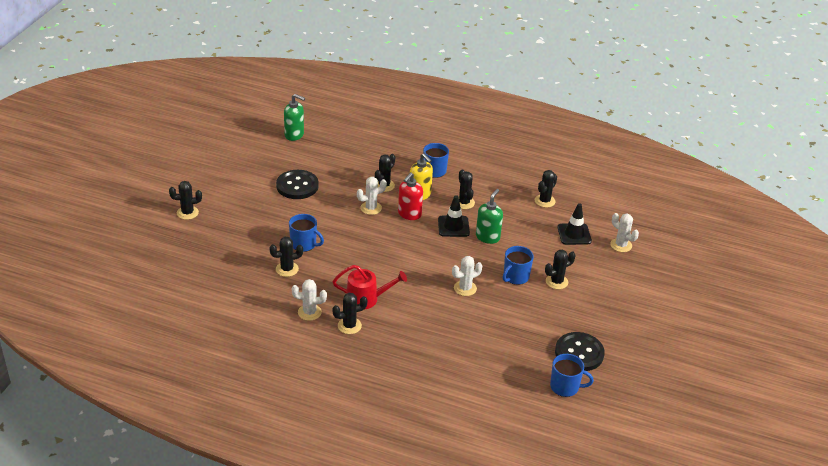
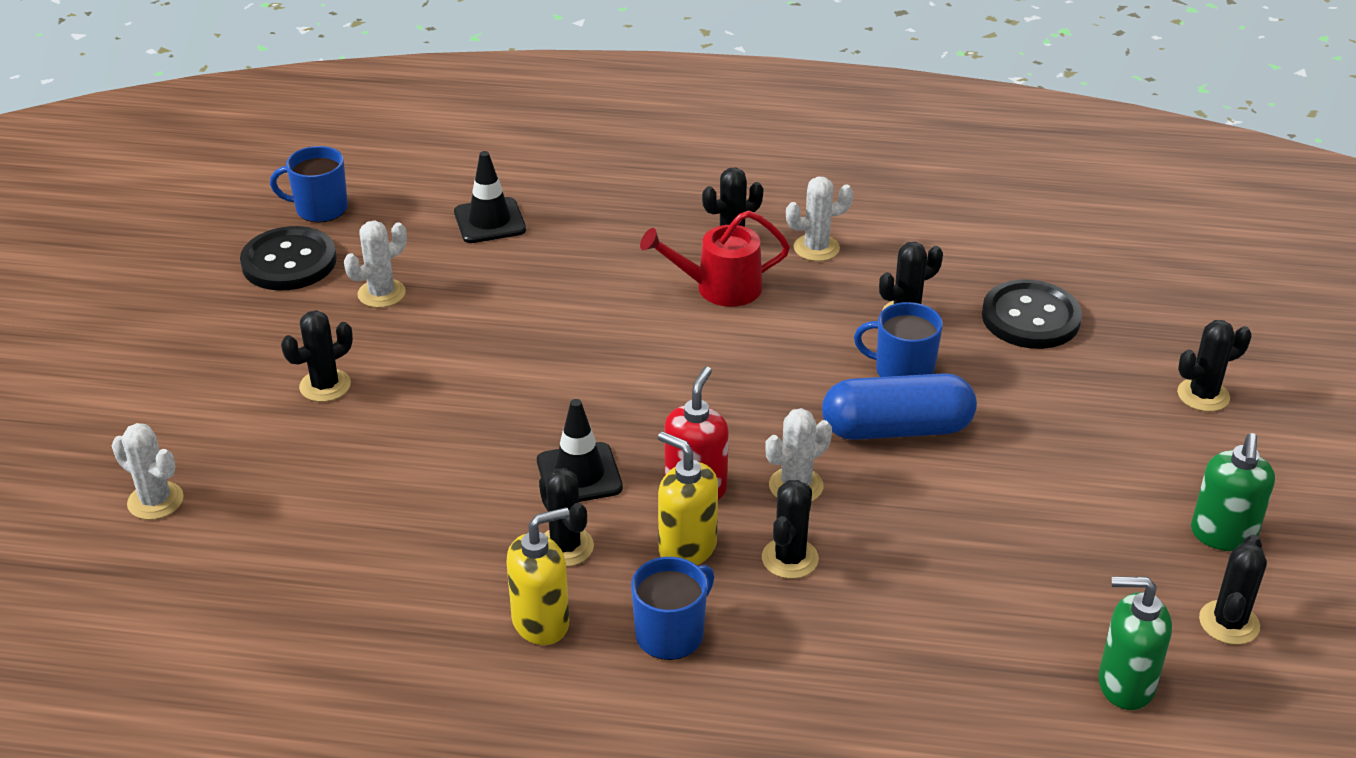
camera: 170 degrees right, 0 degrees up
black button [276,170,319,199] -> black button moved to [982,280,1082,349]
white cactus [452,256,483,296] -> white cactus moved to [344,221,407,308]
green soap dispenser [476,189,503,244] -> green soap dispenser moved to [1191,433,1275,551]
blue mug [503,246,534,285] -> none
black cactus [535,170,557,208] -> black cactus moved to [1199,535,1267,645]
black traffic cone [558,203,592,245] -> black traffic cone moved to [454,151,526,243]
none -> yellow soap dispenser [506,507,570,645]
none -> blue capsule [822,373,977,440]

